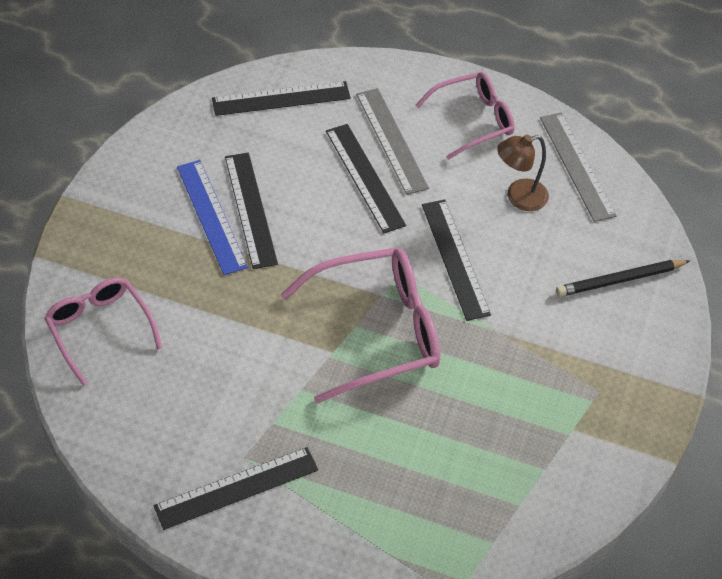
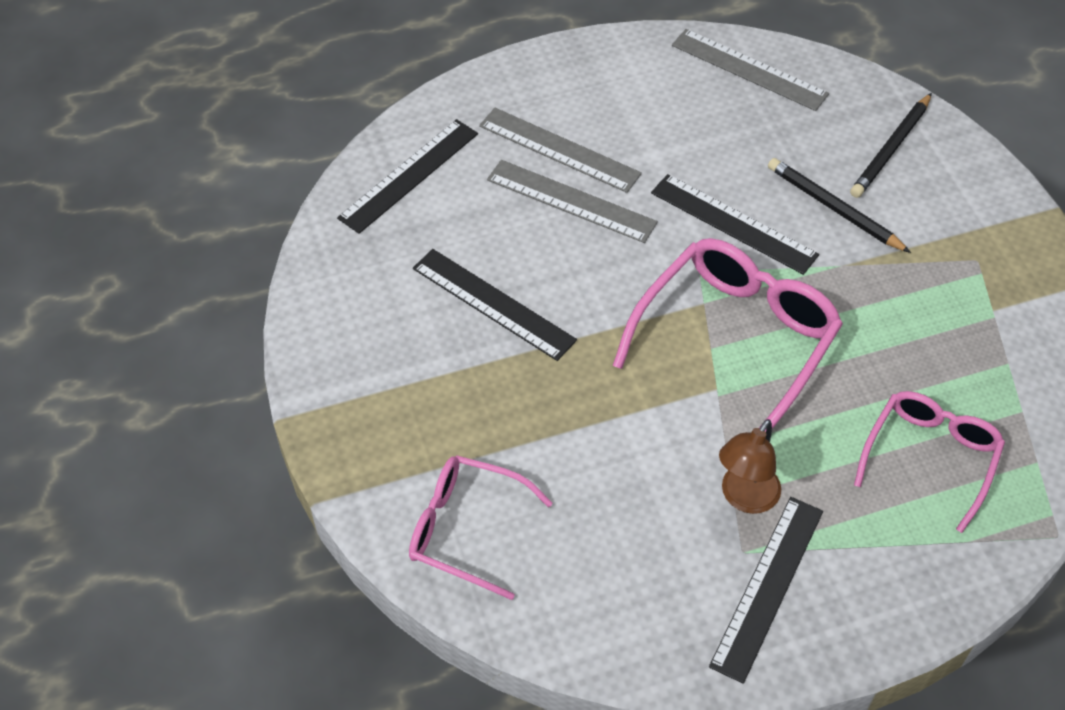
camera: 35 degrees left, 0 degrees up
blue ruler [177,160,248,275] -> none
black ruler [326,124,406,233] -> grey ruler [487,160,658,243]
pink glasses [415,72,515,160] -> pink glasses moved to [854,391,1005,533]
brown lamp [497,135,549,211] -> brown lamp moved to [719,419,781,514]
none -> black pencil [768,158,911,253]

